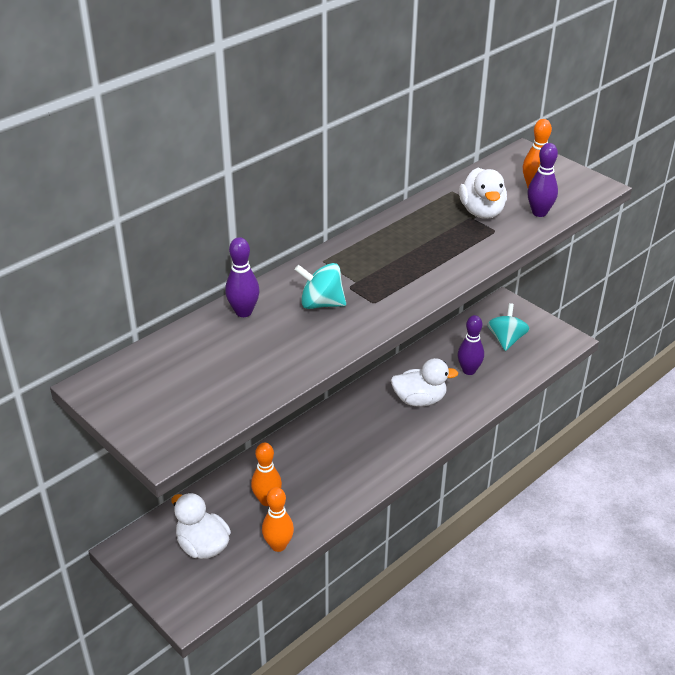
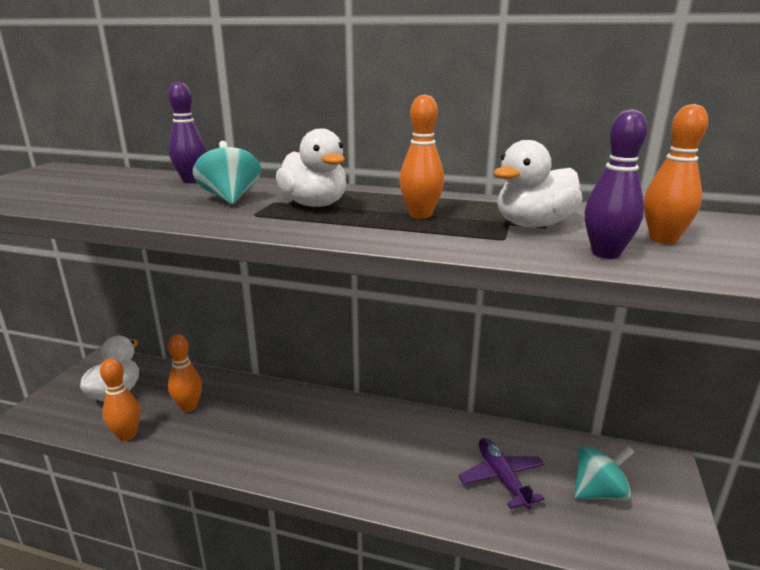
camera: 60 degrees right, 15 degrees down
white duck [391,358,458,407] -> white duck moved to [276,129,346,207]
purple bowling pin [458,315,484,375] -> purple plane [458,438,545,509]
none -> orange bowling pin [399,94,444,219]

